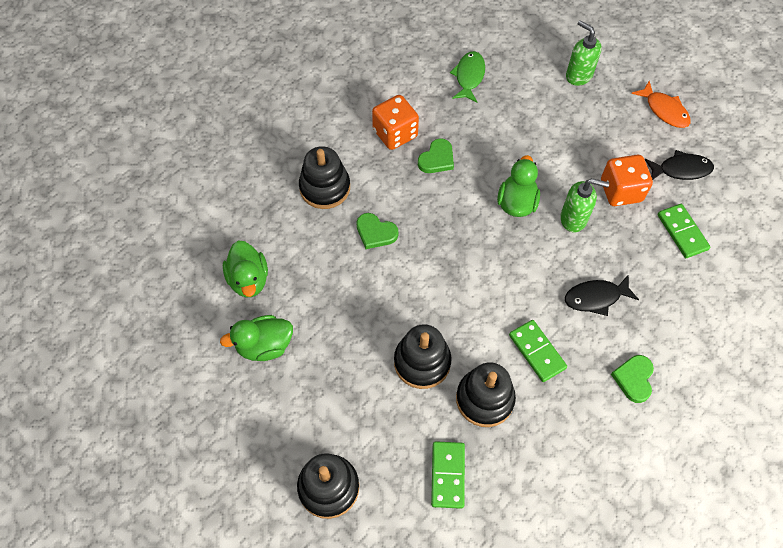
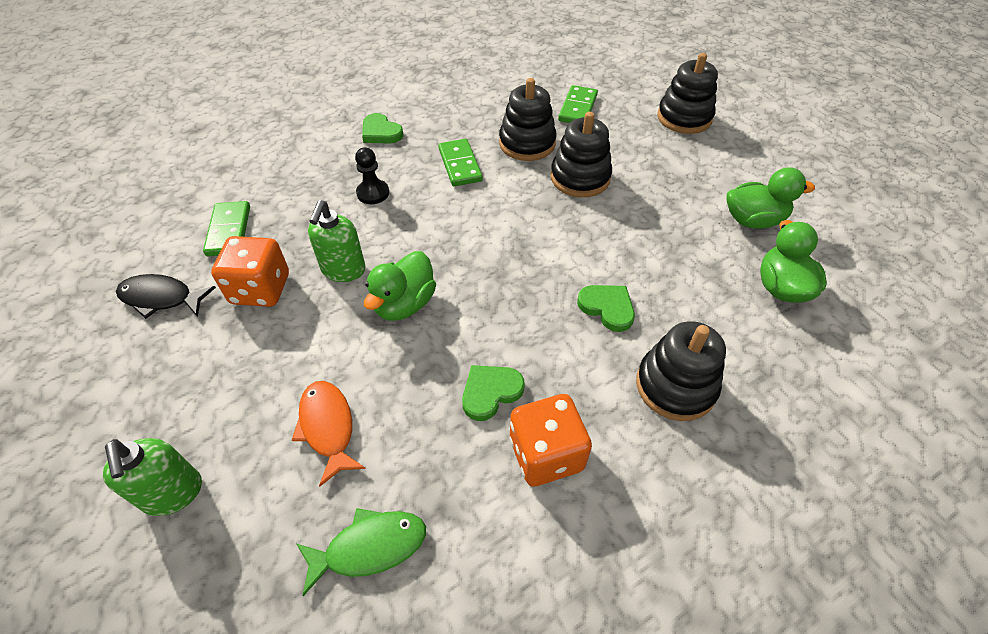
camera: 165 degrees left, 10 degrees down
green fish [450,51,485,102] -> green fish turned 135 degrees counterclockwise [297,508,426,596]
green soap dispenser [560,178,609,232] -> green soap dispenser turned 105 degrees counterclockwise [308,200,366,282]
black fish [565,274,639,316] -> black pawn [355,147,389,204]
green heart [611,355,654,403] -> green heart turned 105 degrees clockwise [362,113,404,143]
orange fish [631,81,691,128] -> orange fish moved to [292,381,366,486]

